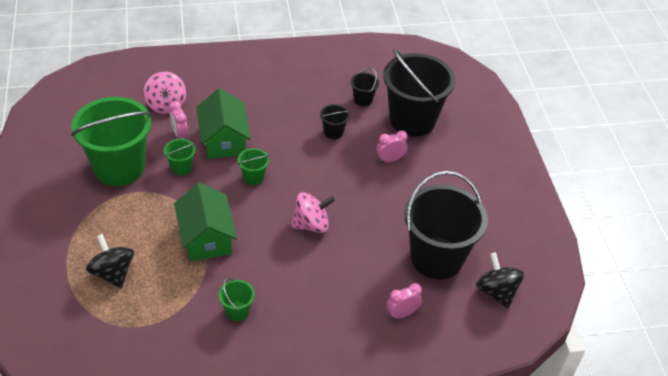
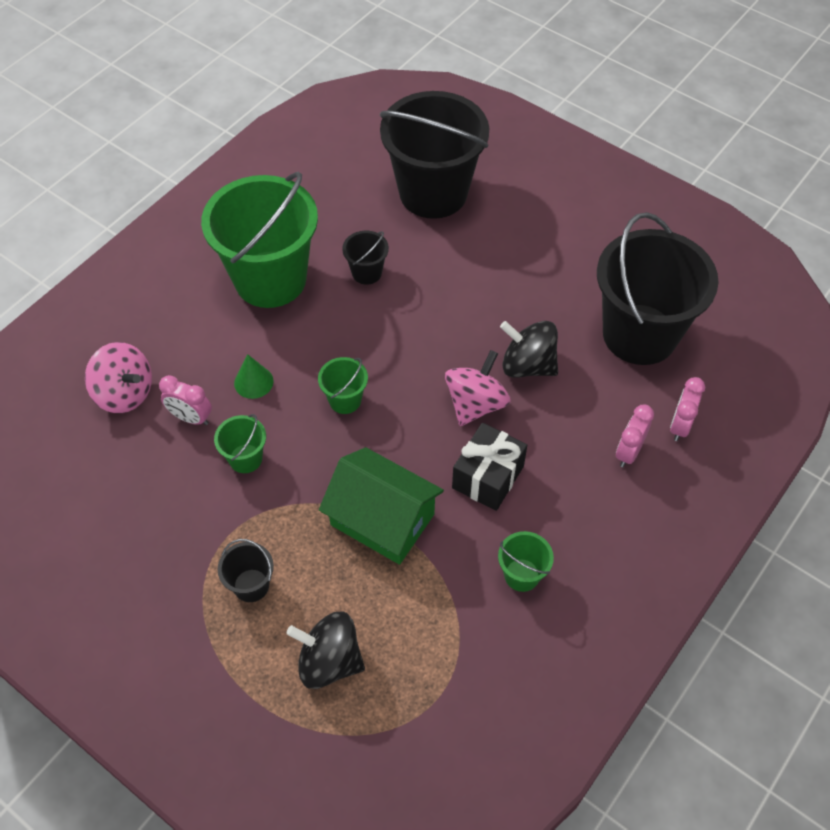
camera: 40 degrees left, 10 degrees up
green bucket [71,97,152,186] -> green bucket moved to [201,172,318,308]
green house [196,88,251,159] -> green cone [234,354,274,399]
black bucket [351,68,379,106] -> black bucket moved to [218,539,274,602]
pink clock [376,130,408,163] -> pink clock moved to [616,405,654,467]
black spinning top [476,252,525,308] -> black spinning top moved to [500,321,558,378]
none -> black gift [452,423,527,511]

